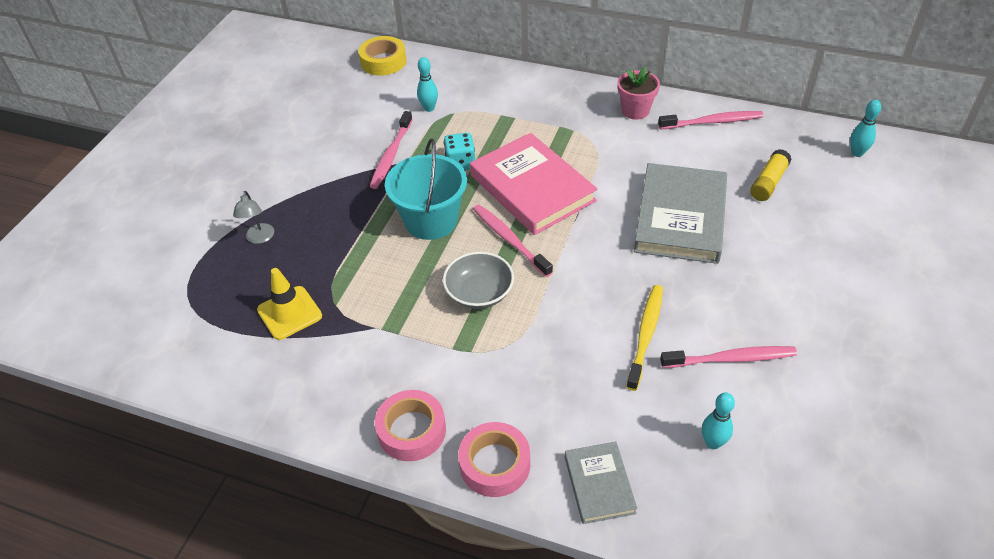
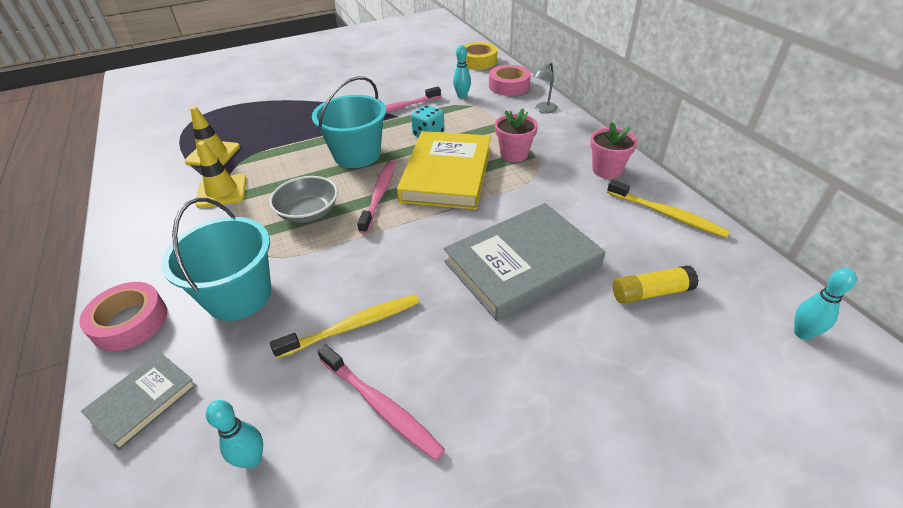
camera: 45 degrees right, 5 degrees down
grey lamp [233,191,274,244] -> grey lamp moved to [532,62,558,113]
pink tape [375,390,446,461] -> pink tape moved to [489,65,531,96]
pink book [470,133,598,235] -> yellow book [397,131,491,210]
pink toothbrush [658,111,763,129] -> yellow toothbrush [607,179,730,238]
none -> turquoise bucket [161,198,271,321]
none -> yellow traffic cone [195,141,246,208]
none -> pink flower pot [495,108,538,162]

